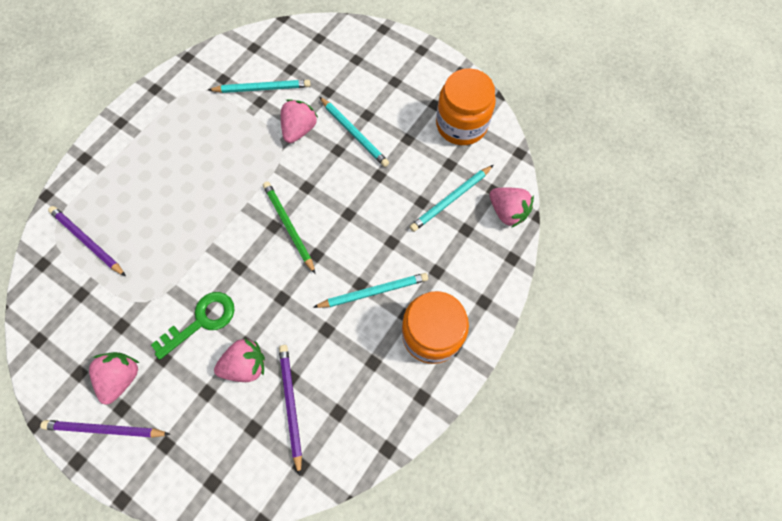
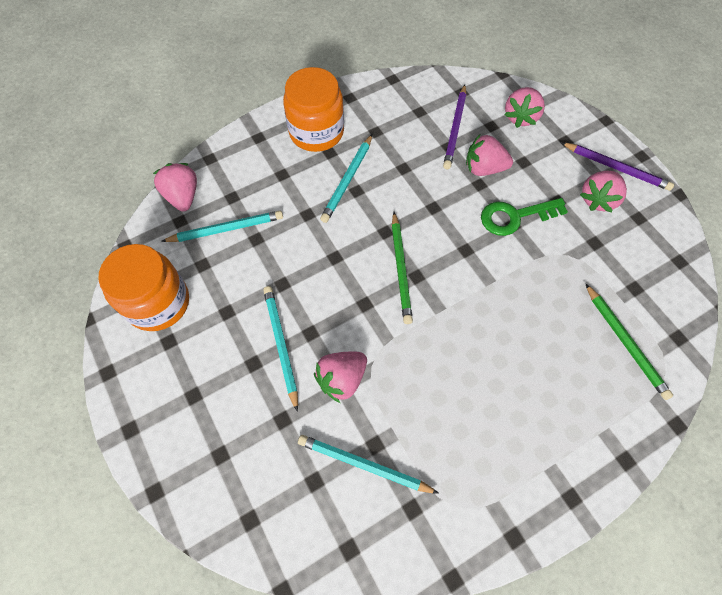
camera: 155 degrees left, 5 degrees down
purple pencil [48,206,126,276] -> green pencil [586,284,673,400]
turquoise pencil [313,273,428,308] -> turquoise pencil turned 75 degrees counterclockwise [320,134,372,223]
none -> pink strawberry [504,87,545,128]

